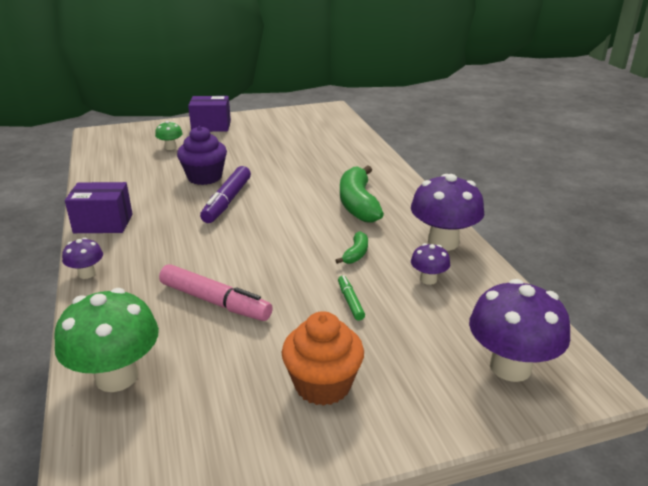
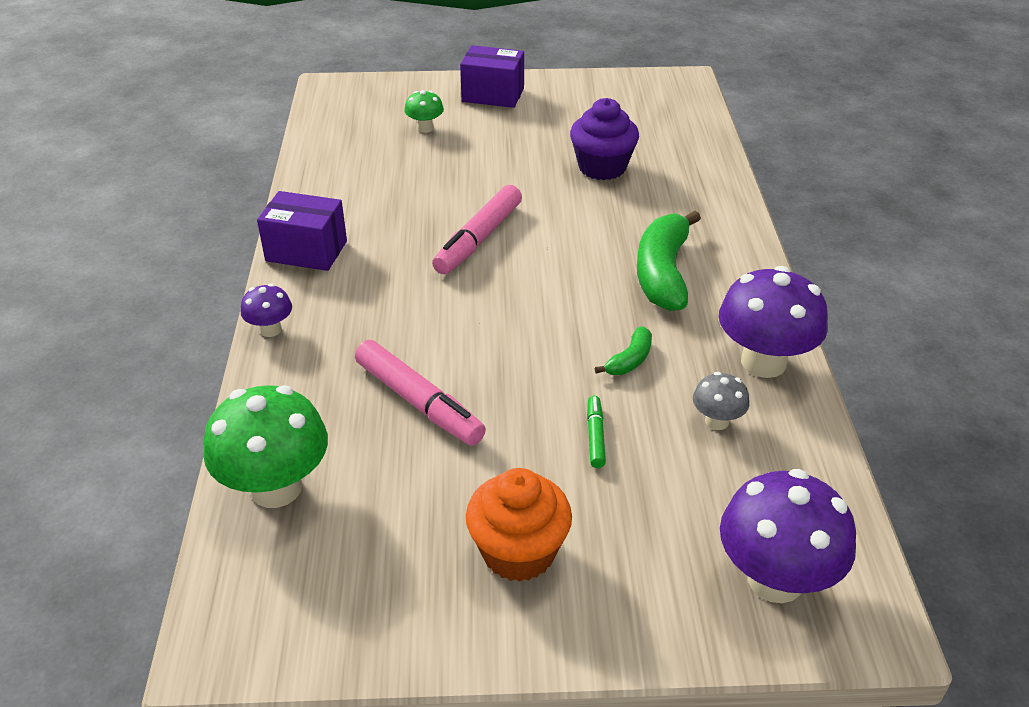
camera: 15 degrees right, 10 degrees up
purple cupcake [177,126,227,185] -> purple cupcake moved to [570,98,639,180]
purple marker [200,166,251,223] -> pink marker [432,185,522,275]
purple mushroom [411,243,450,285] -> grey mushroom [693,372,749,430]

